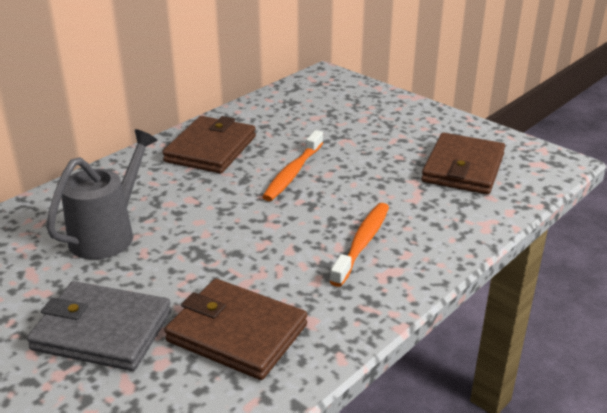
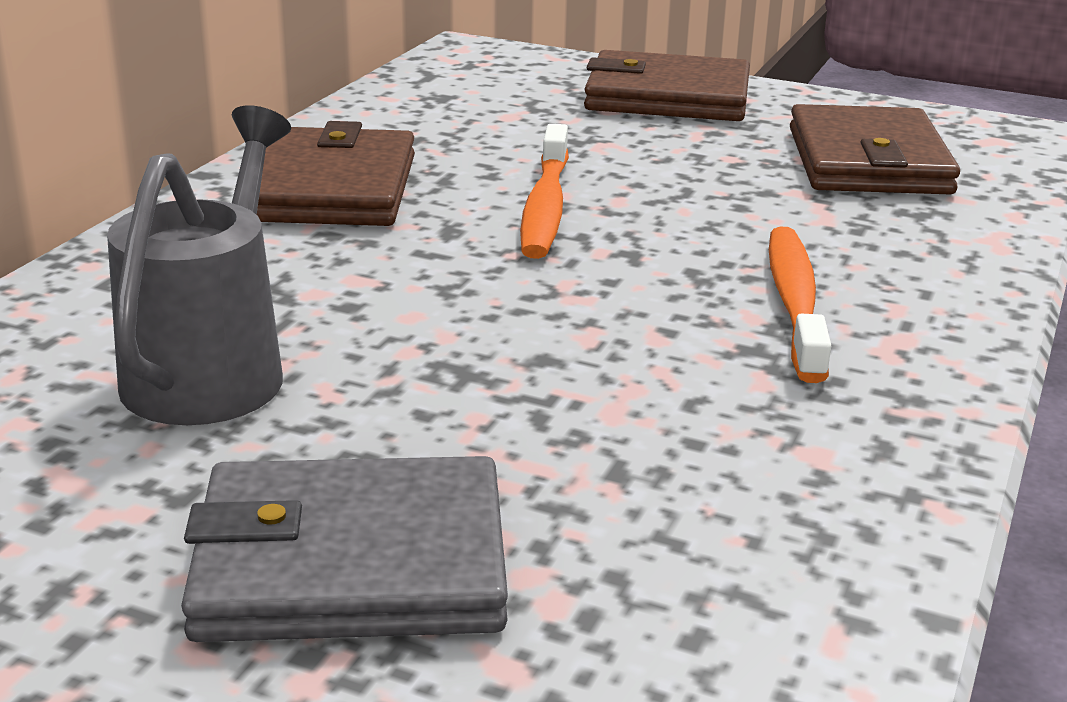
camera: 20 degrees left, 5 degrees down
brown wallet [164,279,307,380] -> brown wallet moved to [584,50,750,121]

